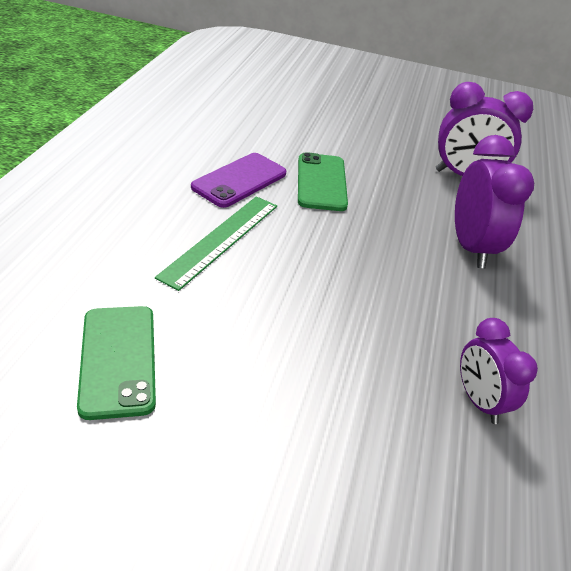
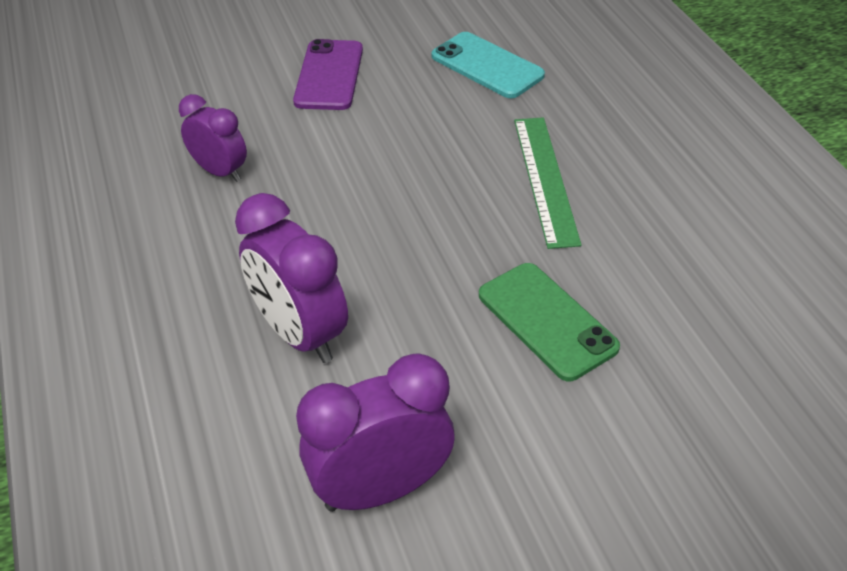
camera: 150 degrees right, 5 degrees up
green phone [77,306,156,420] -> turquoise phone [432,32,545,98]
purple phone [191,153,286,208] -> purple phone moved to [293,39,363,110]

